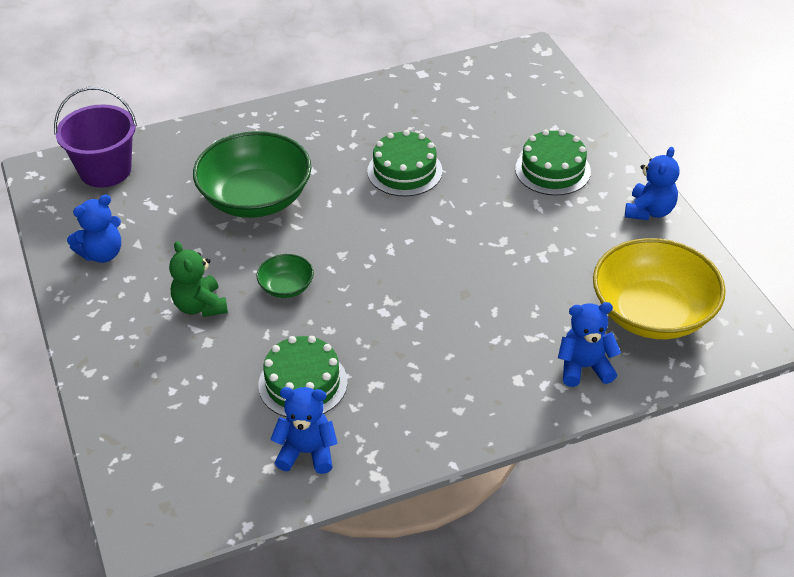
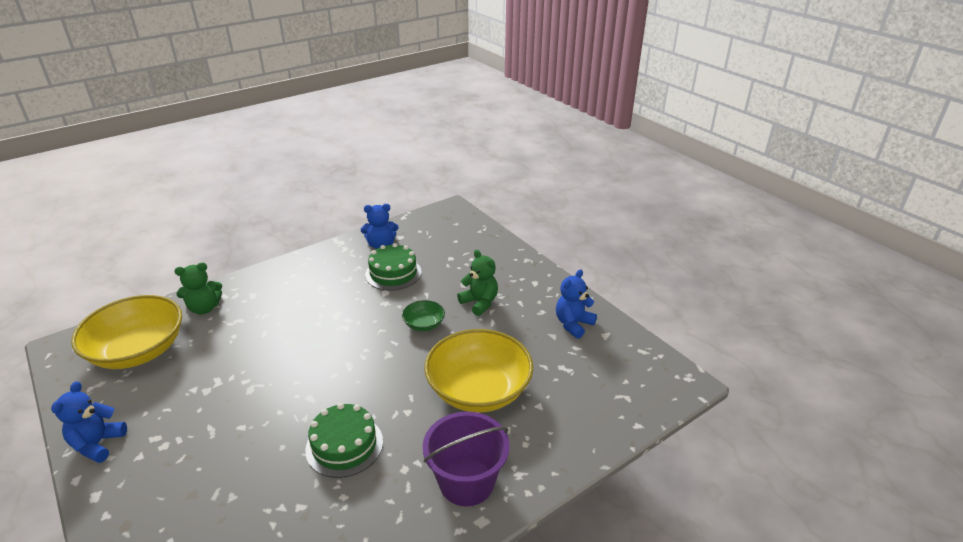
camera: 165 degrees right, 10 degrees down
purple bucket [54,87,137,188] -> purple bucket moved to [423,412,510,506]
green bowl [193,131,312,218] -> yellow bowl [424,329,533,413]
green cake [515,129,591,195] -> none
blue teddy bear [558,302,621,387] -> green teddy bear [174,263,222,315]

